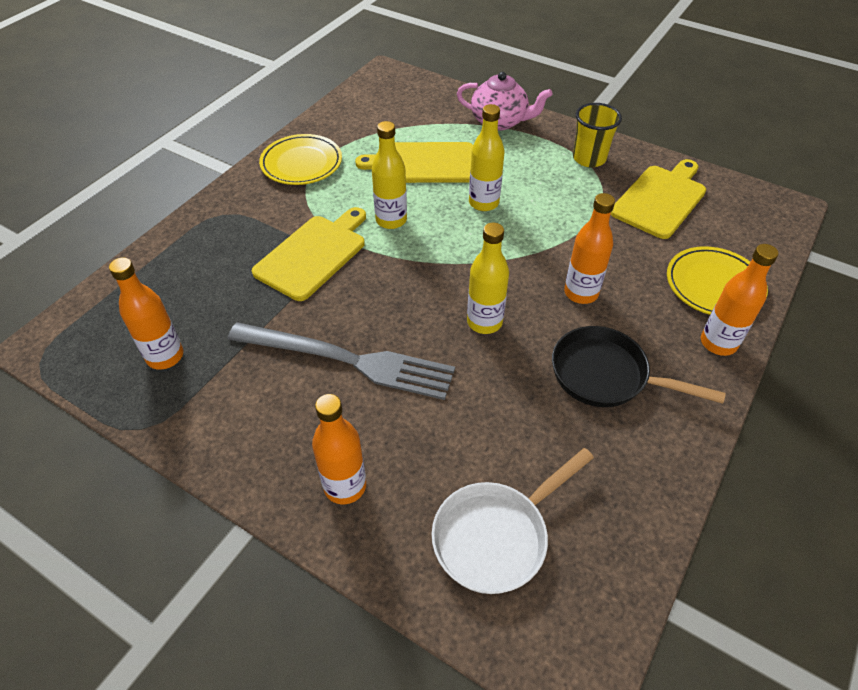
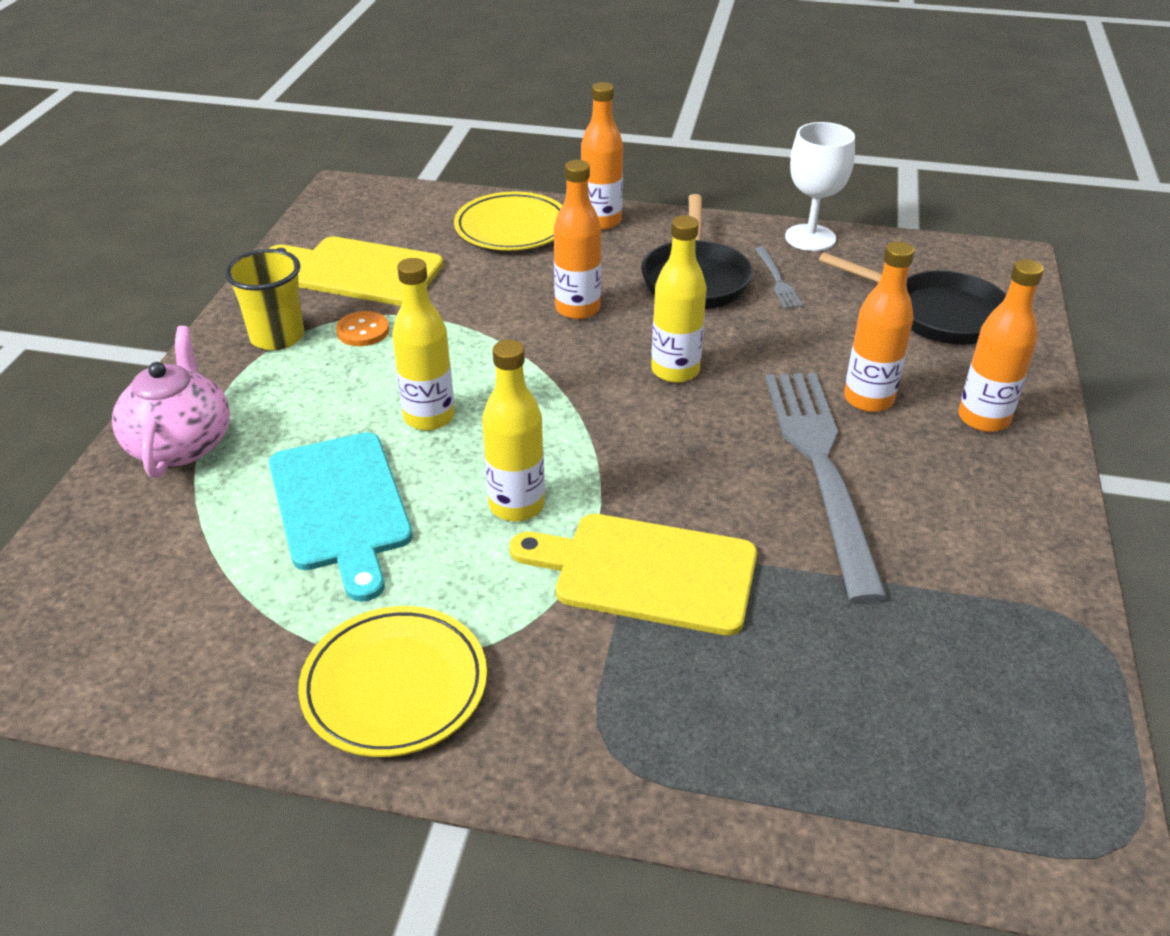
camera: 110 degrees left, 10 degrees down
orange bottle [109,258,183,370] -> orange bottle moved to [844,241,914,412]
yellow cutting board [355,142,473,183] -> turquoise cutting board [269,432,413,602]
white pan [432,448,594,594] -> black pan [819,252,1006,345]
none -> orange button [336,311,389,346]
none -> grey fork [755,247,803,309]
none -> white goblet [785,122,855,251]

